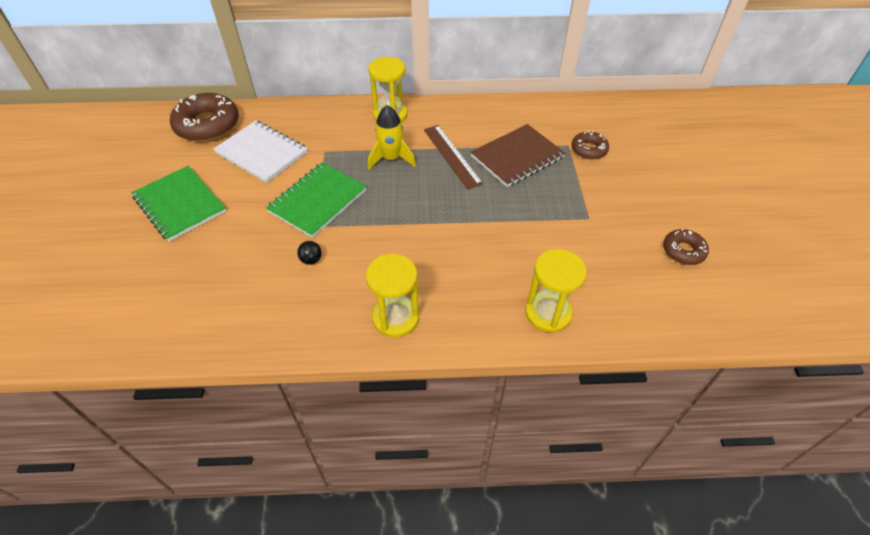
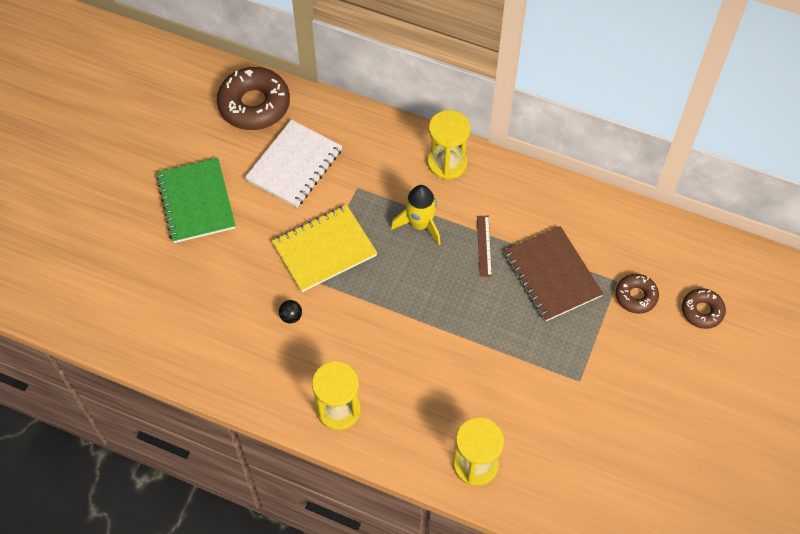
camera: 25 degrees right, 10 degrees up
white notebook [213,120,308,183] -> white notebook turned 60 degrees clockwise [245,120,342,208]
green notebook [266,163,367,238] -> yellow notebook [272,205,377,292]
brown ruler [424,125,483,190] -> brown ruler [477,216,492,277], size x0.62
brown notebook [471,124,566,187] -> brown notebook turned 75 degrees clockwise [504,226,603,321]
brown donut [663,229,709,265] -> brown donut moved to [682,288,726,329]

